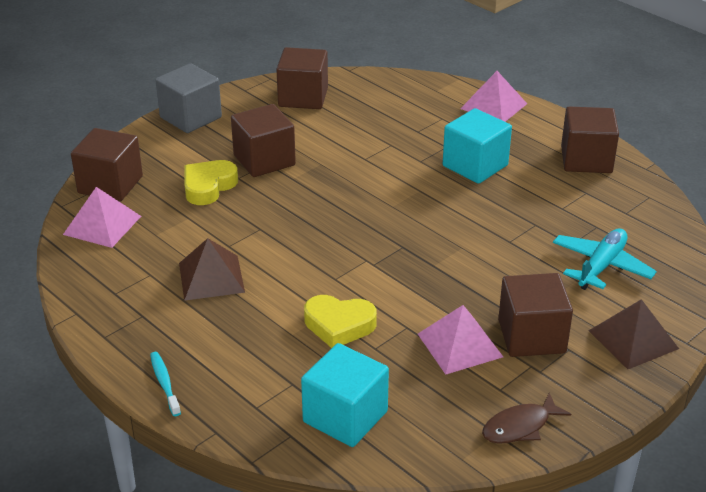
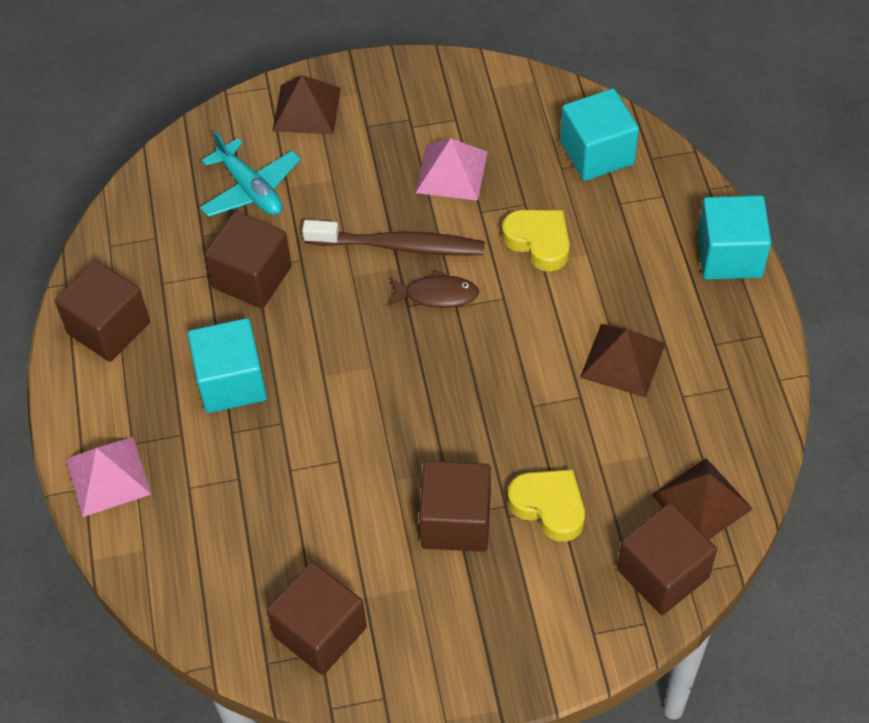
camera: 145 degrees left, 20 degrees up
pink pyramid [63,187,141,248] -> brown pyramid [652,458,753,539]
turquoise toothbrush [150,352,181,416] -> turquoise cube [697,195,771,280]
grey cube [155,63,222,133] -> none
yellow heart [185,160,238,205] -> yellow heart turned 120 degrees counterclockwise [508,469,585,542]
brown fish [482,393,571,444] -> brown fish moved to [388,269,479,308]
brown cube [498,273,573,357] -> brown cube moved to [205,212,292,308]
turquoise plane [553,228,657,290] -> turquoise plane turned 105 degrees counterclockwise [200,131,301,217]
none -> brown toothbrush [302,220,485,256]

